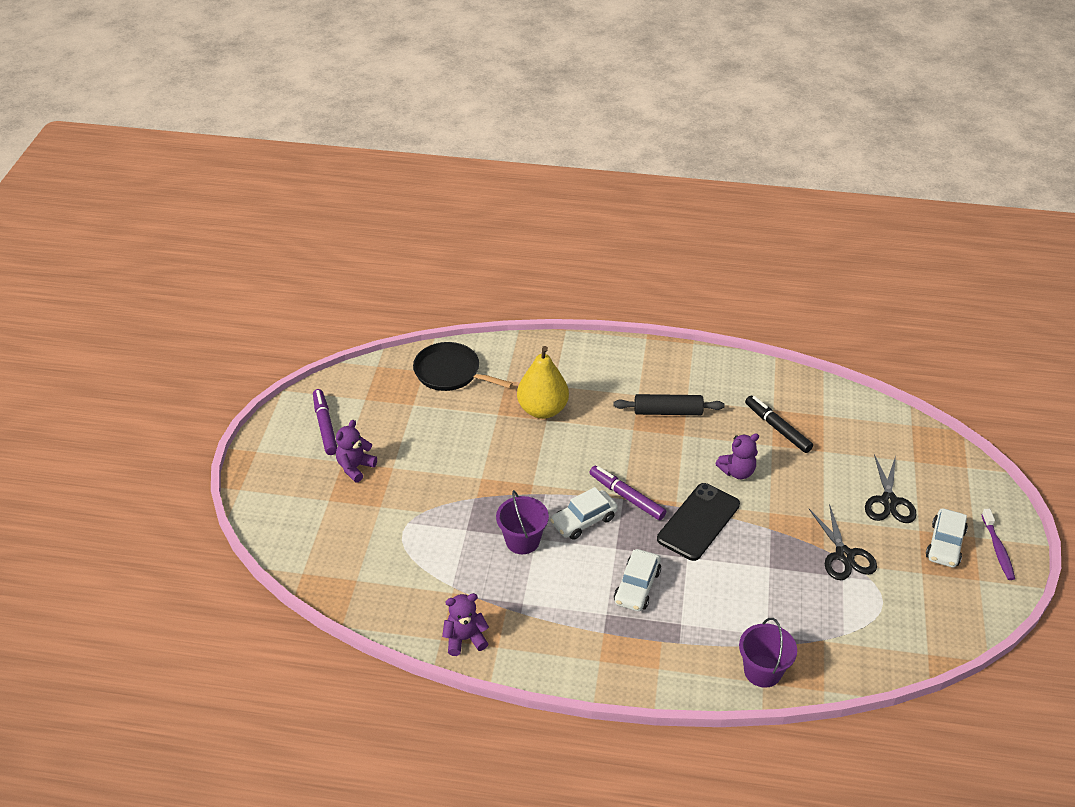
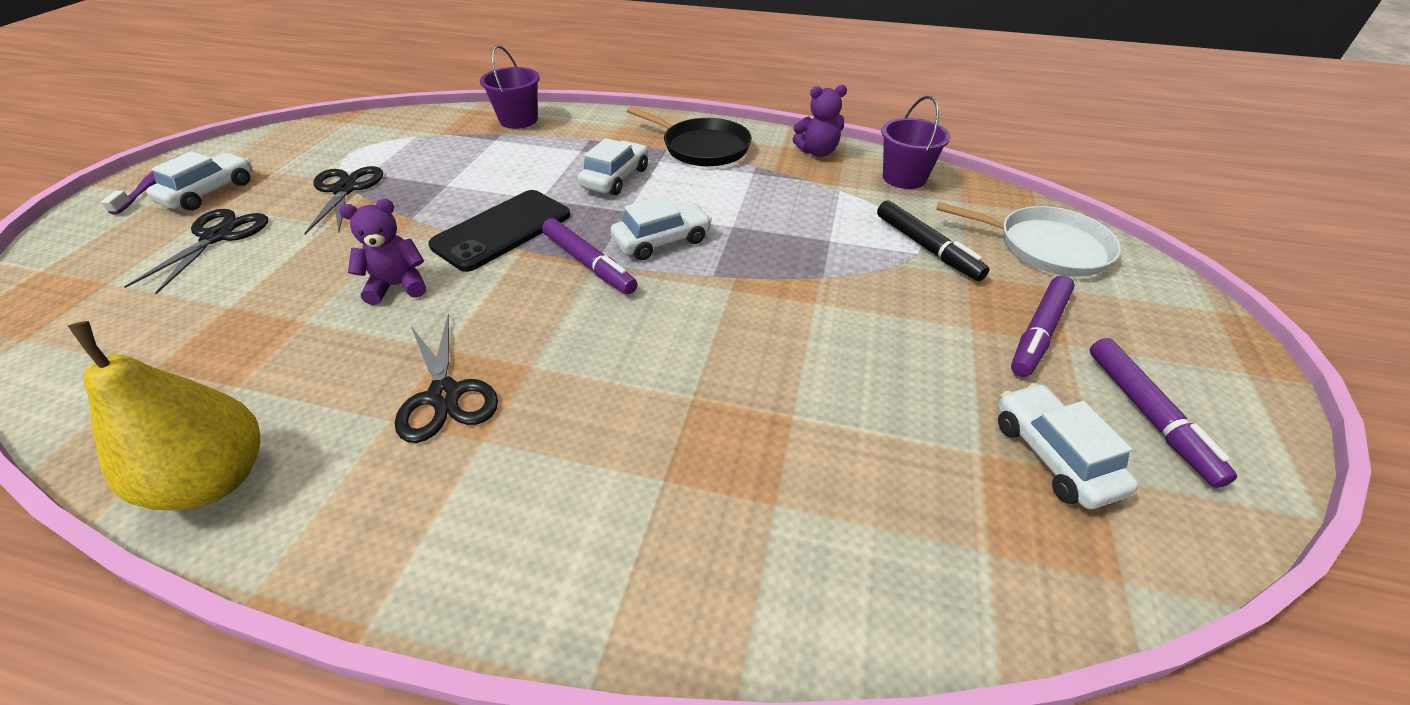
camera: 175 degrees left, 0 degrees up
purple teddy bear [336,420,377,482] -> purple marker [1011,275,1075,377]
black pan [413,342,513,391] -> black pan moved to [627,106,752,166]
purple bucket [496,490,549,554] -> purple bucket moved to [881,96,951,189]
yellow pear [517,346,569,419] -> yellow pear moved to [68,321,260,510]
black rolling pin [613,394,724,415] -> black scissors [395,314,498,443]
black marker [745,396,813,453] -> black marker moved to [877,201,990,281]
none -> white pan [936,202,1121,277]
none -> white car [998,383,1139,509]

